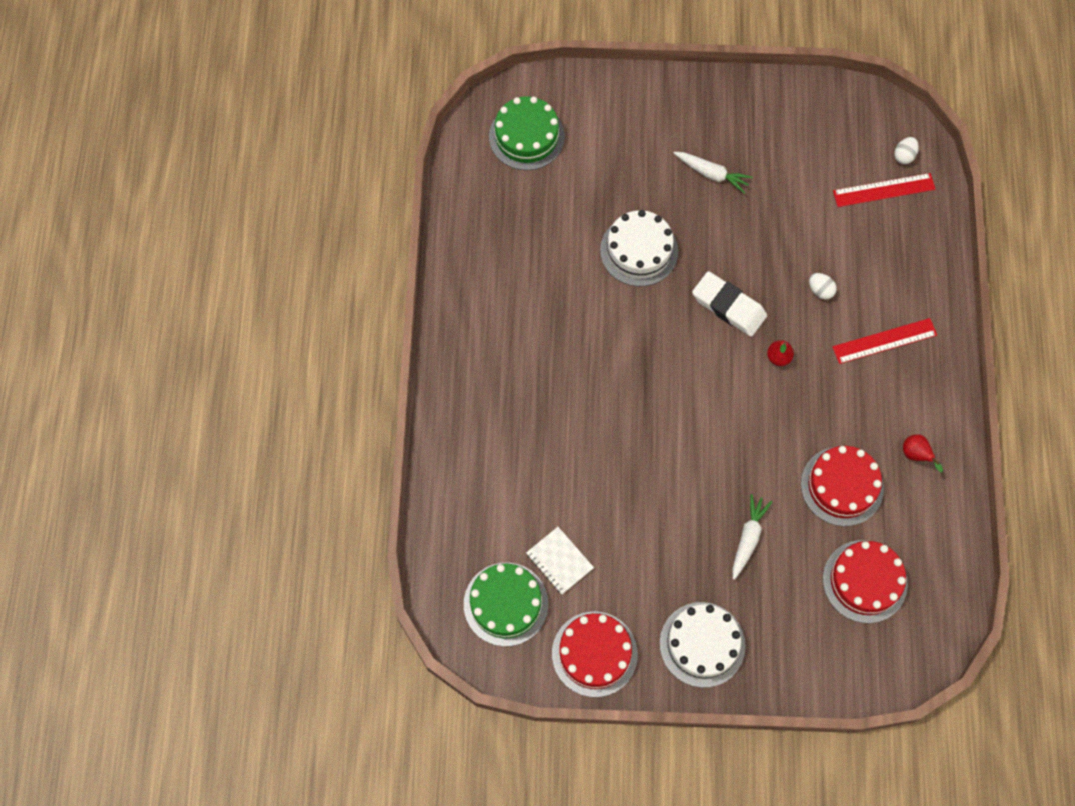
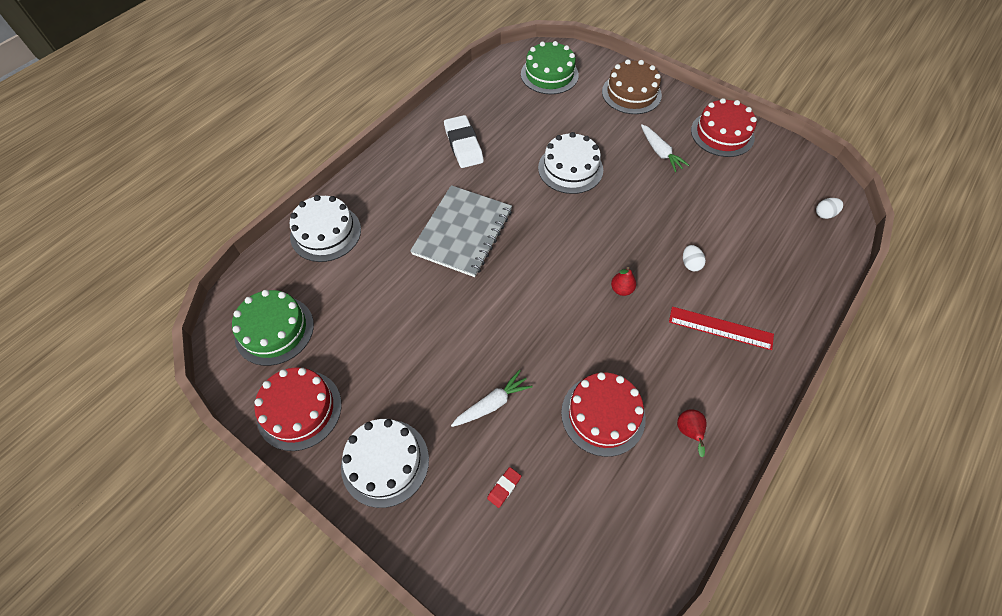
camera: 35 degrees right, 10 degrees down
white notebook [526,527,594,594] -> none
white eraser [692,271,767,337] -> white eraser moved to [444,115,484,168]
red cake [823,540,908,623] -> red cake moved to [691,98,757,157]
red ruler [833,173,936,207] -> none
none -> white cake [290,195,361,262]
none -> grey notebook [410,185,512,277]
none -> red eraser [487,467,521,508]
none -> brown cake [602,59,662,114]

